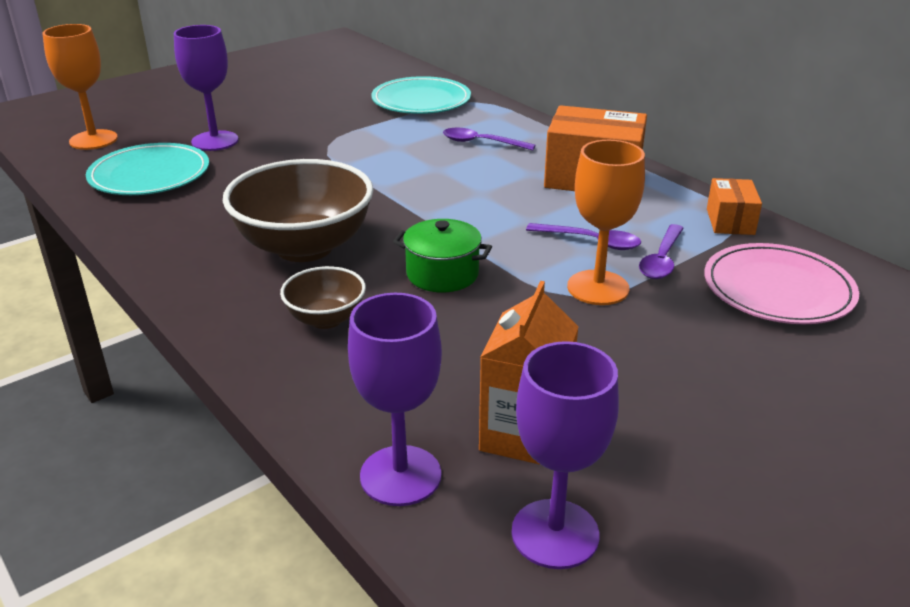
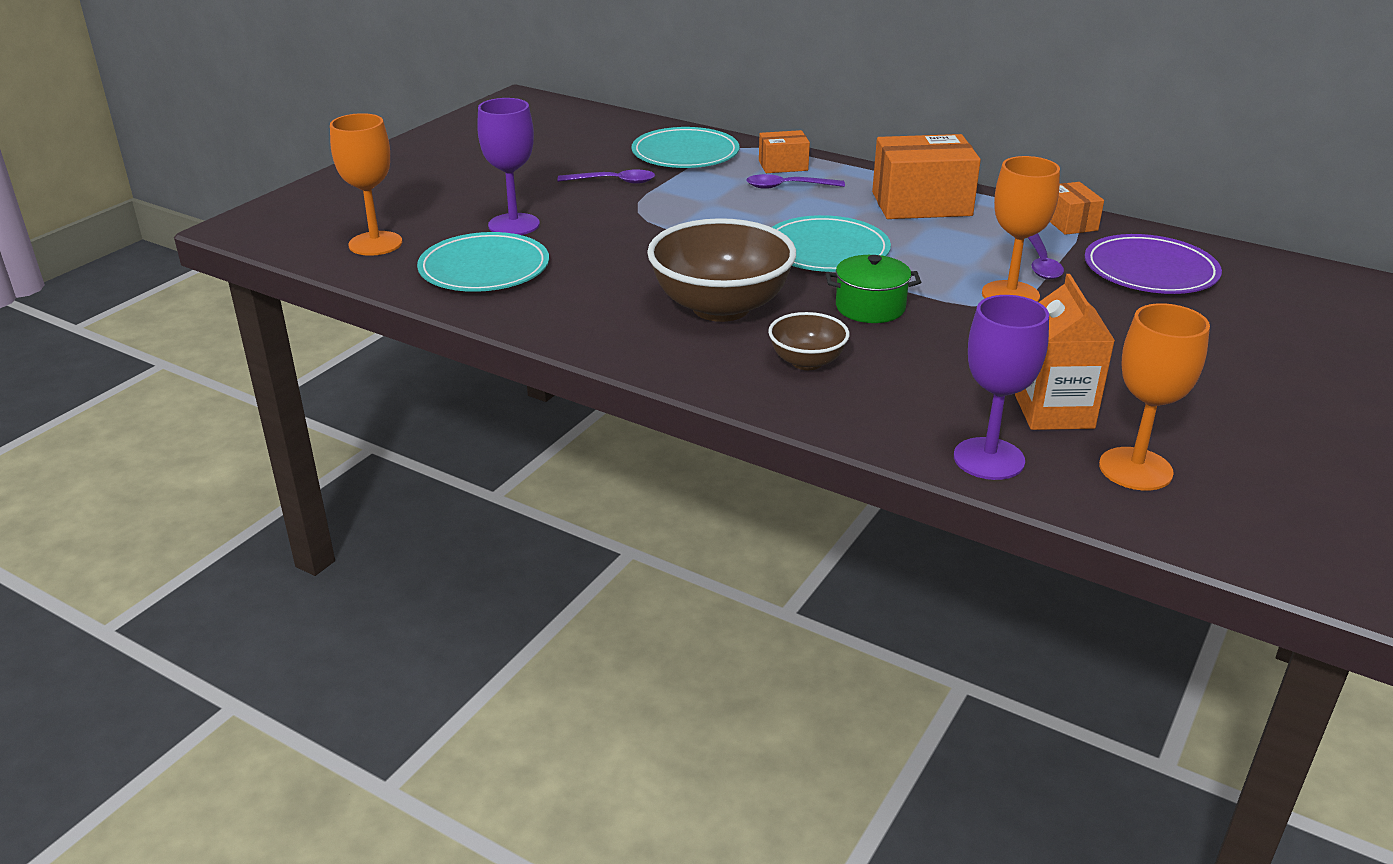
camera: 20 degrees left, 0 degrees up
purple goblet [512,341,619,569] -> orange goblet [1099,303,1210,490]
purple spoon [526,223,641,250] -> purple spoon moved to [557,169,655,184]
pink plate [704,243,859,324] -> purple plate [1085,234,1222,294]
none -> orange box [759,130,810,173]
none -> turquoise plate [772,215,891,272]

